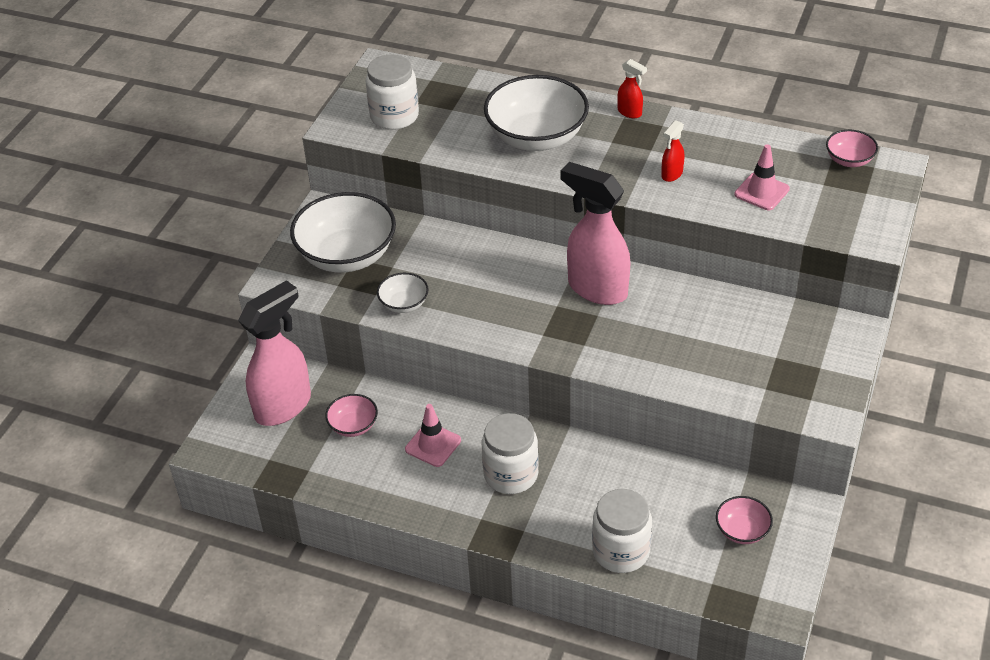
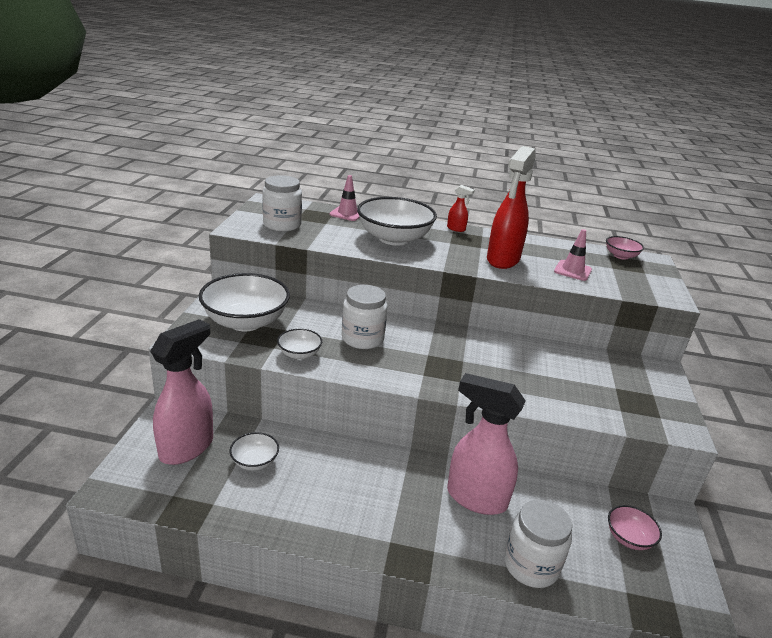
camera: 15 degrees left, 15 degrees down
pink bowl [325,394,378,437] -> white bowl [230,432,279,471]
pink traffic cone [405,404,461,467] -> pink traffic cone moved to [329,175,360,221]
white jar [482,413,539,494] -> white jar moved to [342,285,387,349]
pink spray bottle [561,162,630,305] -> pink spray bottle moved to [447,373,526,515]
red spray bottle [661,120,684,182] -> red spray bottle [487,146,535,269], size x2.29

